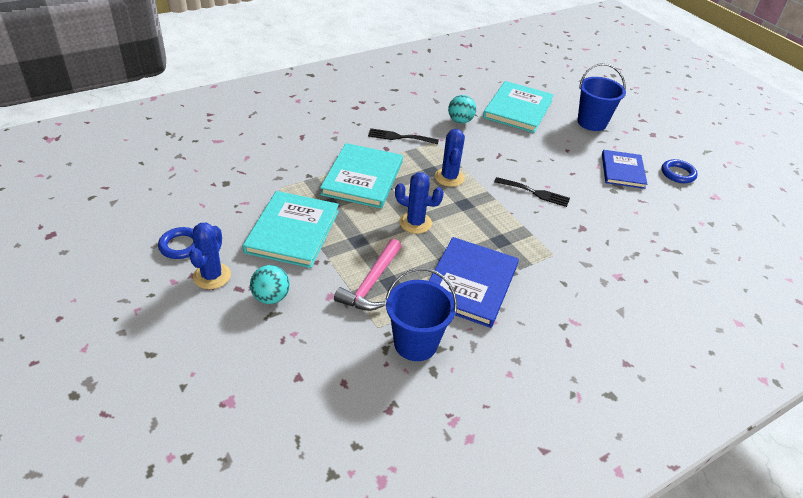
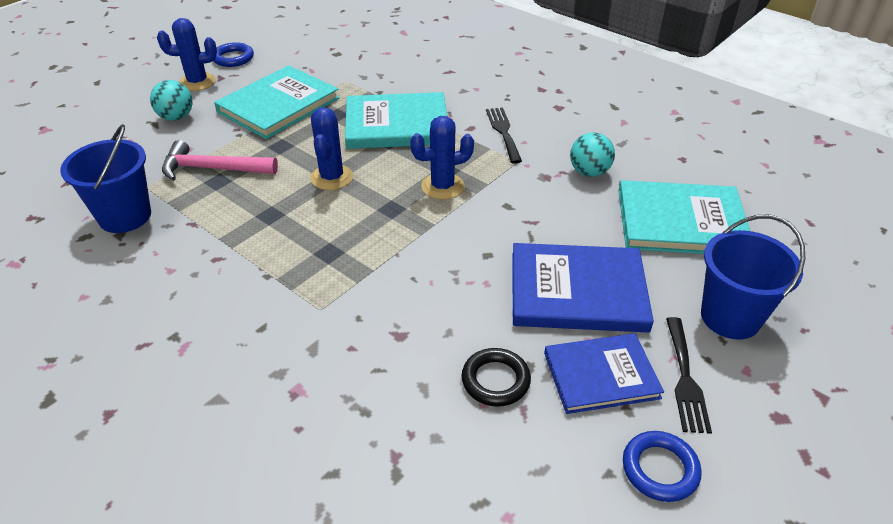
camera: 75 degrees right, 0 degrees up
turquoise book [243,191,339,268] -> turquoise book turned 45 degrees counterclockwise [214,65,339,139]
blue book [429,237,519,328] -> blue book moved to [513,243,654,332]
black fork [494,177,570,207] -> black fork moved to [666,317,712,434]
none -> black ring [462,348,531,407]

